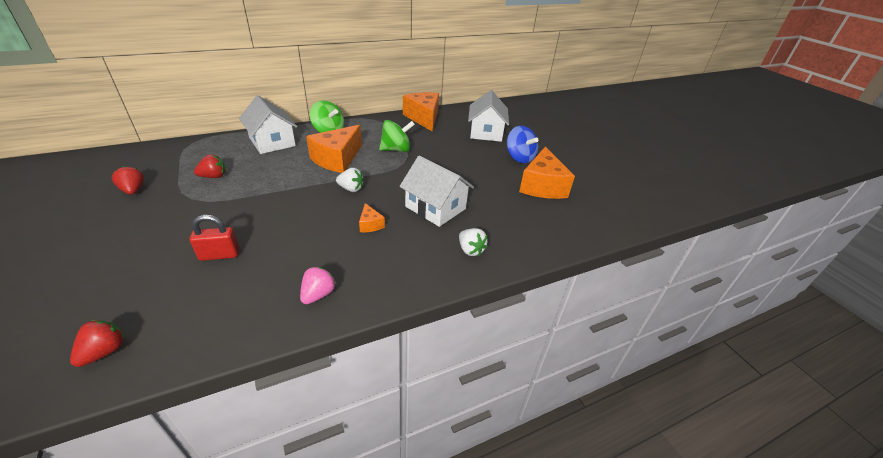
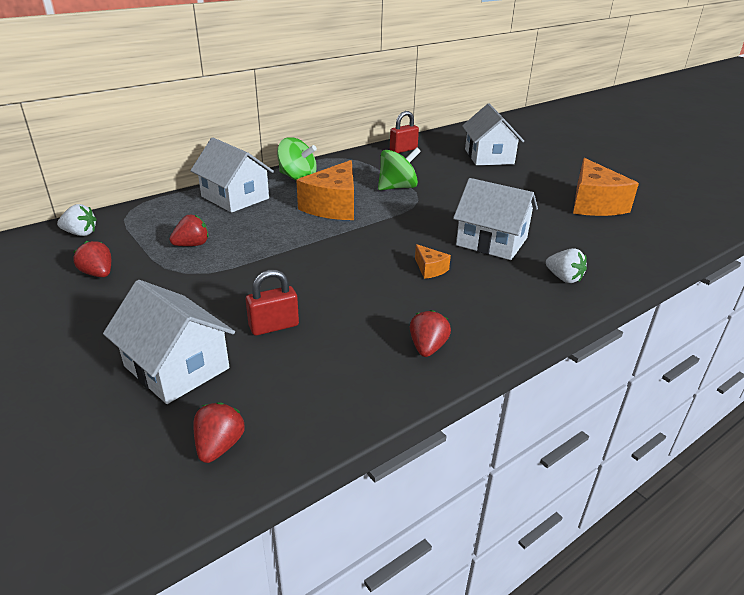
camera: 10 degrees left, 5 degrees down
pink strawberry [300,267,336,304] -> red strawberry [410,310,451,357]
white strawberry [336,168,364,192] -> white strawberry moved to [57,204,97,236]
orange cheese [403,92,439,132] -> red padlock [390,111,419,153]
blue spinning top [507,126,538,163] -> none
none -> white house [103,280,235,404]

